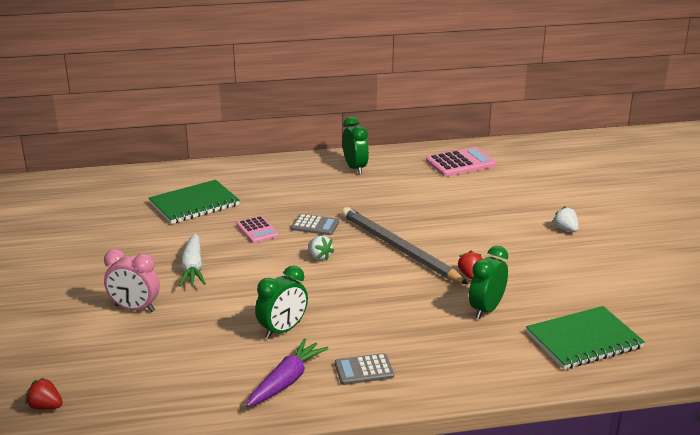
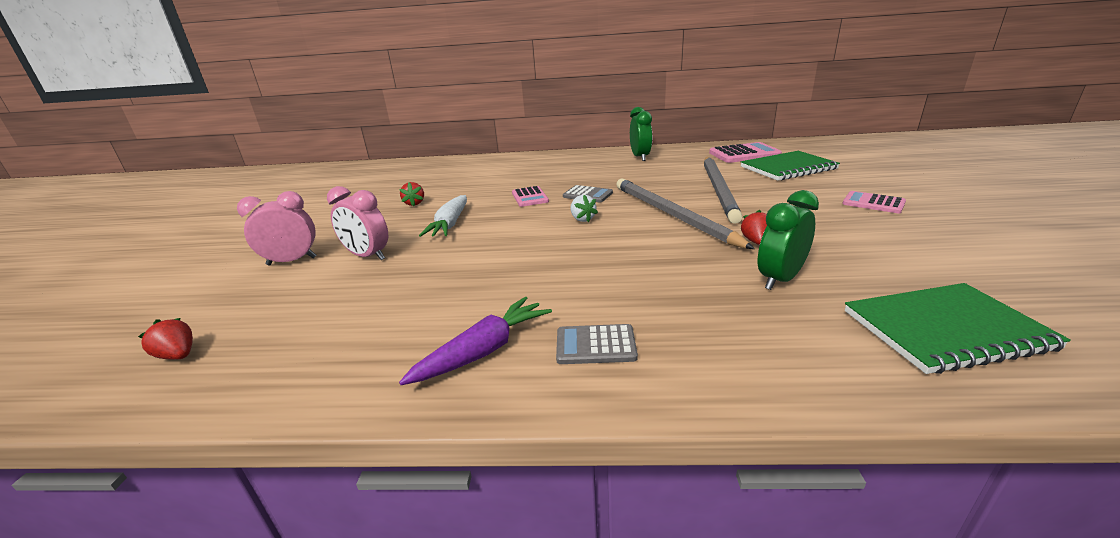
camera: 15 degrees right, 0 degrees up
green notebook [149,180,240,224] -> green notebook moved to [741,151,840,181]
green clock [255,265,308,339] -> none
white strawberry [553,206,579,232] -> pink calculator [842,191,906,213]
none -> pink clock [237,191,316,265]
none -> red strawberry [399,182,424,206]
none -> grey pencil [704,157,742,224]

